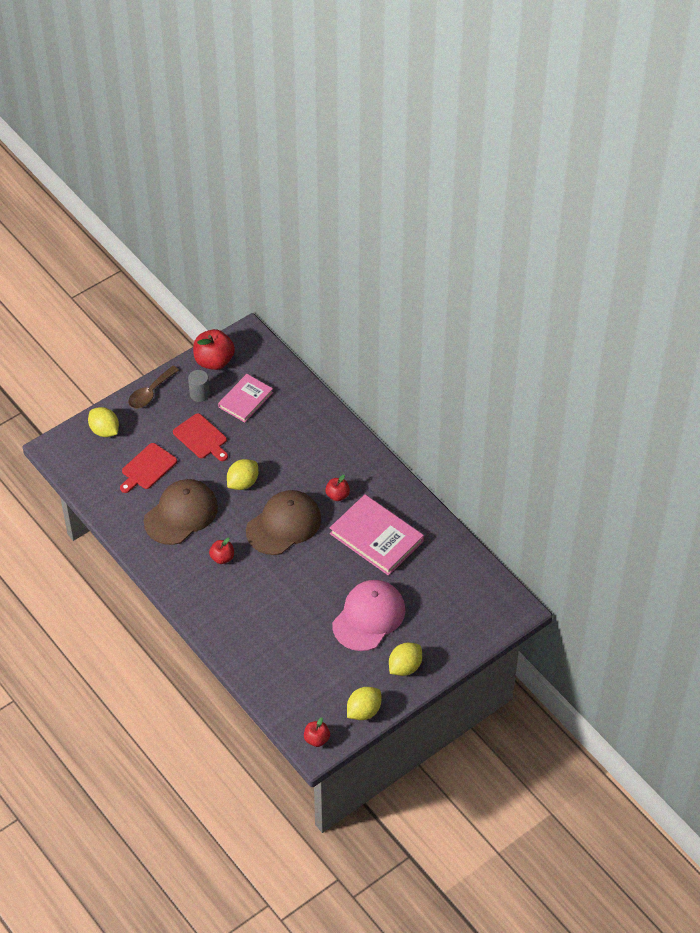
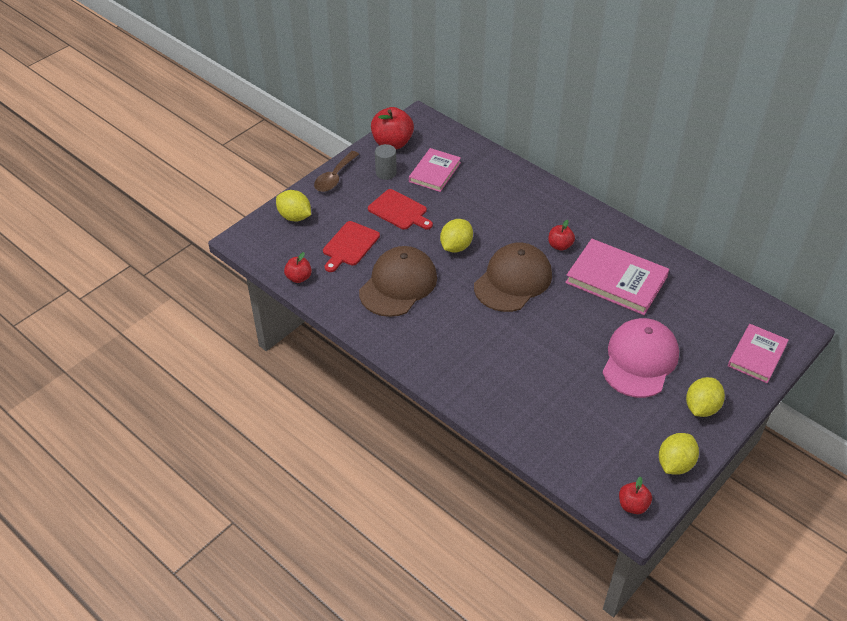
camera: 10 degrees left, 5 degrees down
red apple [209,538,234,564] -> red apple moved to [284,252,312,283]
none -> pink book [728,324,788,383]

